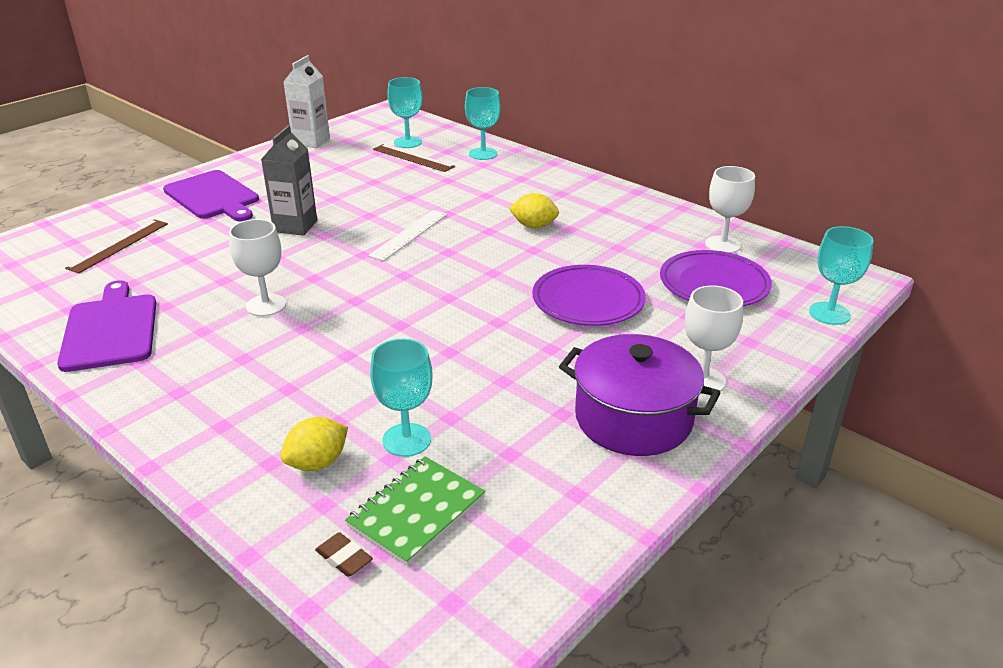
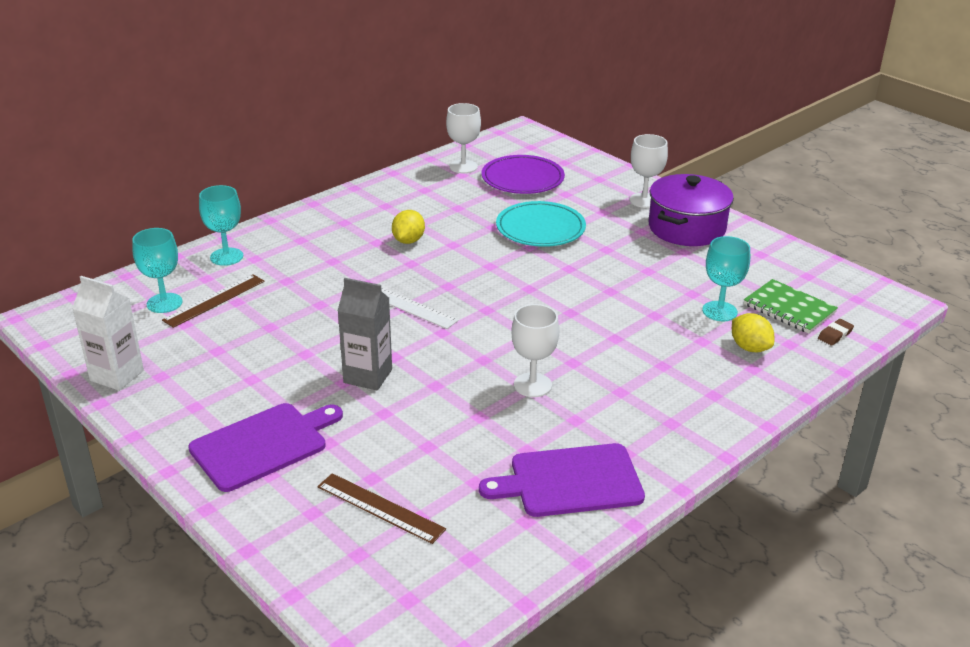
camera: 85 degrees left, 0 degrees up
purple plate [533,265,646,326] -> turquoise plate [496,201,586,247]
turquoise goblet [809,226,874,325] -> none

